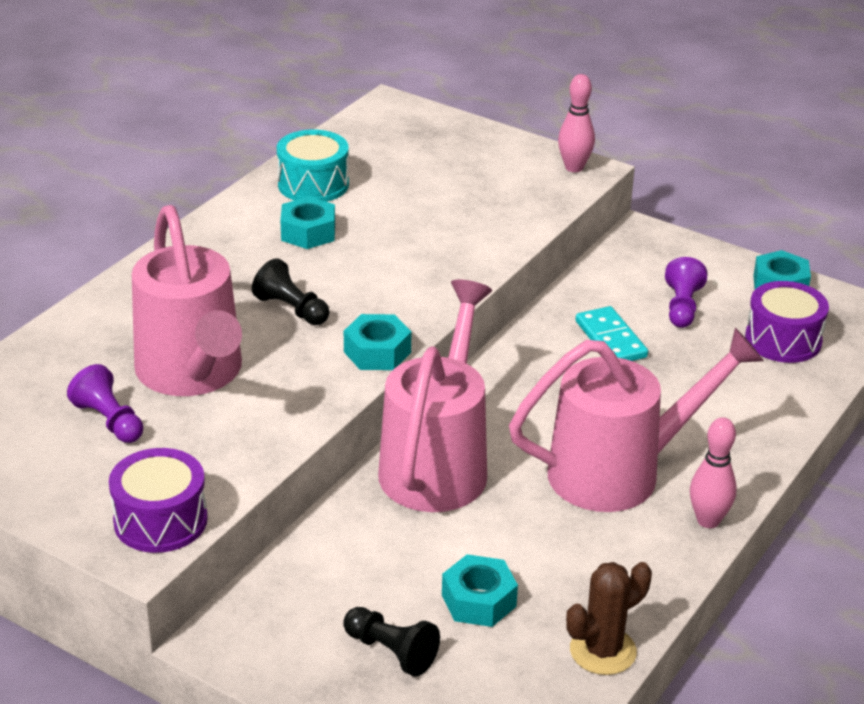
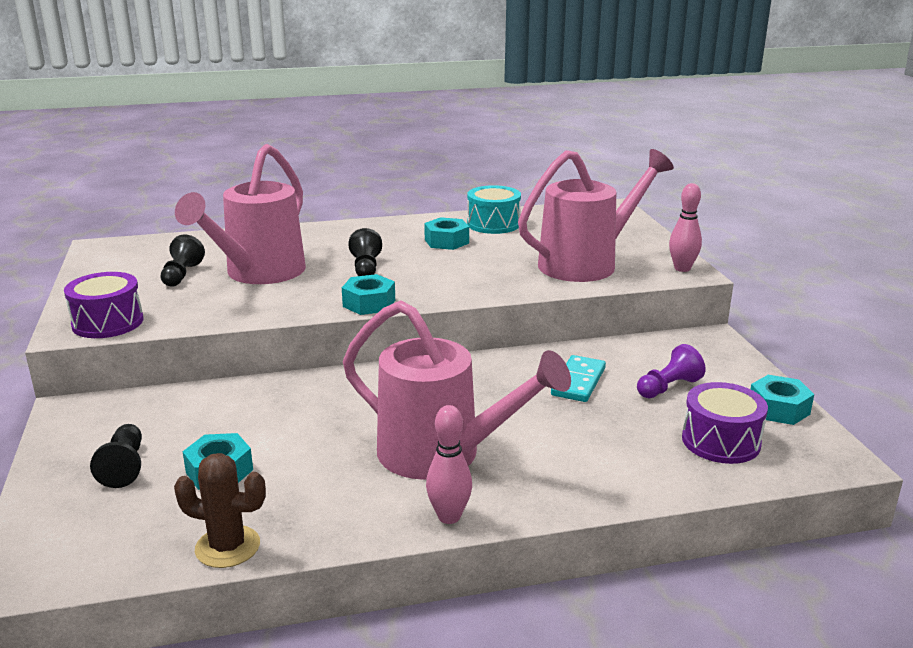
camera: 45 degrees right, 10 degrees down
purple pawn [67,364,143,443] -> black pawn [161,235,205,287]
pink watering can [378,280,492,512] -> pink watering can moved to [518,149,674,282]

